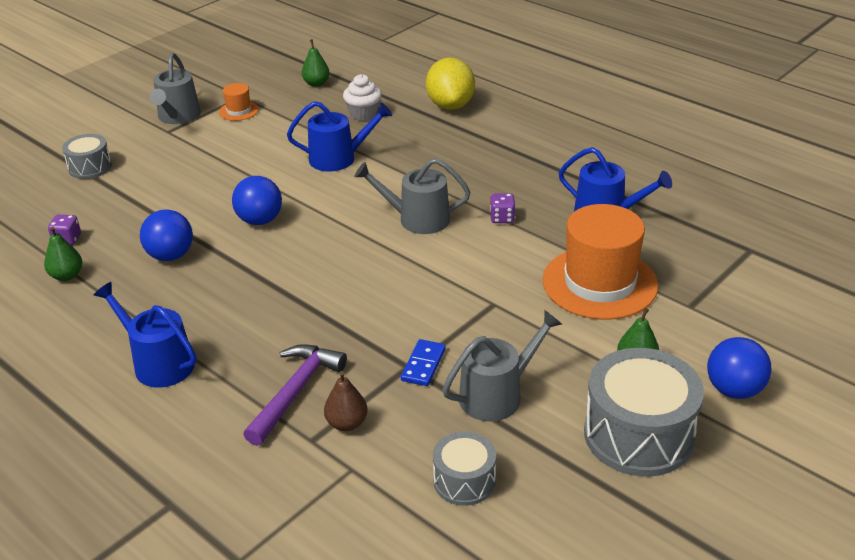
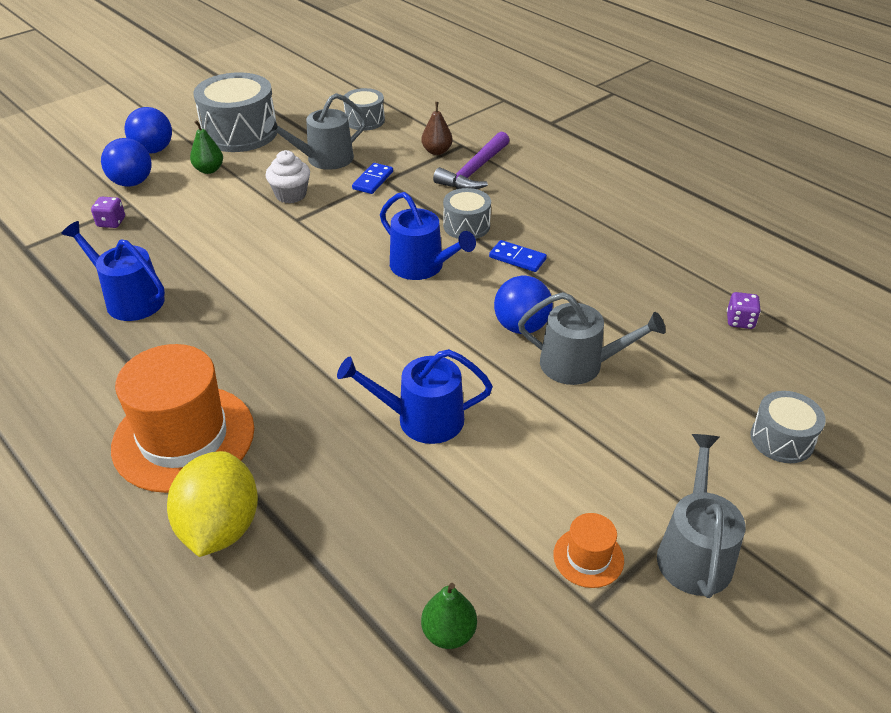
camera: 175 degrees left, 5 degrees up
green pear [44,226,82,281] -> none
blue watering can [94,282,197,388] -> blue watering can moved to [380,192,476,280]
blue ball [140,209,193,261] -> blue ball moved to [101,138,151,187]
white cupcake [343,74,382,121] -> white cupcake moved to [266,150,310,203]
grey watering can [354,158,470,234] -> grey watering can moved to [518,292,666,385]
purple dice [490,193,516,223] -> purple dice moved to [91,197,125,228]
orange hat [542,204,658,319] -> orange hat moved to [111,344,254,493]
none -> grey drum [443,188,491,239]
none -> blue domino [489,240,547,272]

